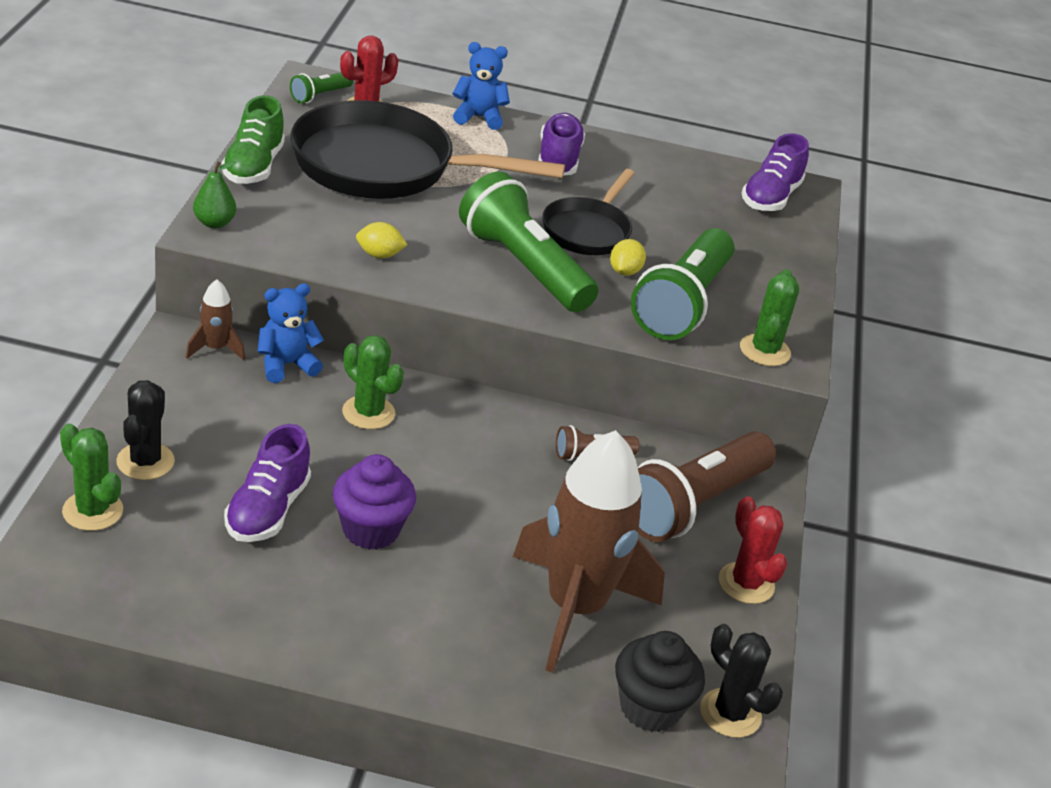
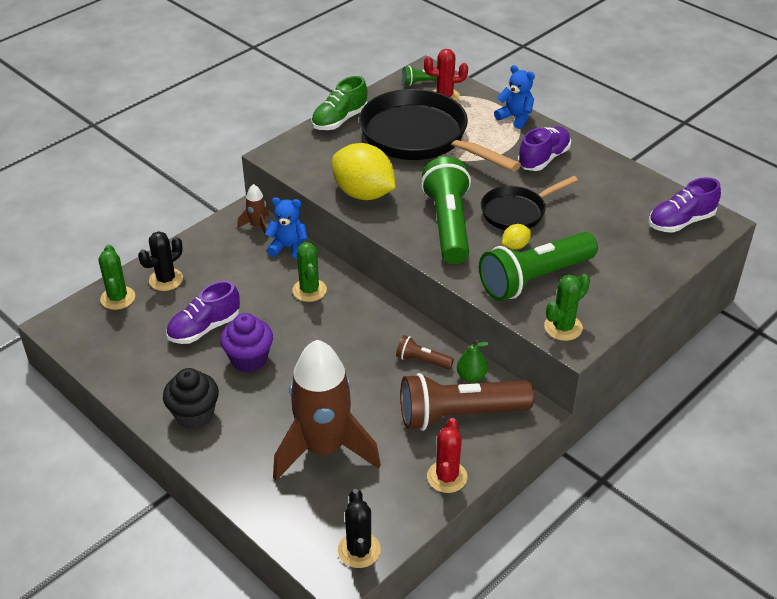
camera: 40 degrees right, 5 degrees up
green pear [193,161,236,228] -> green pear moved to [457,340,489,382]
yellow lemon [356,222,407,258] -> yellow lemon [332,143,396,200], size x2.31
black cupcake [615,631,705,732] -> black cupcake moved to [163,368,219,429]

